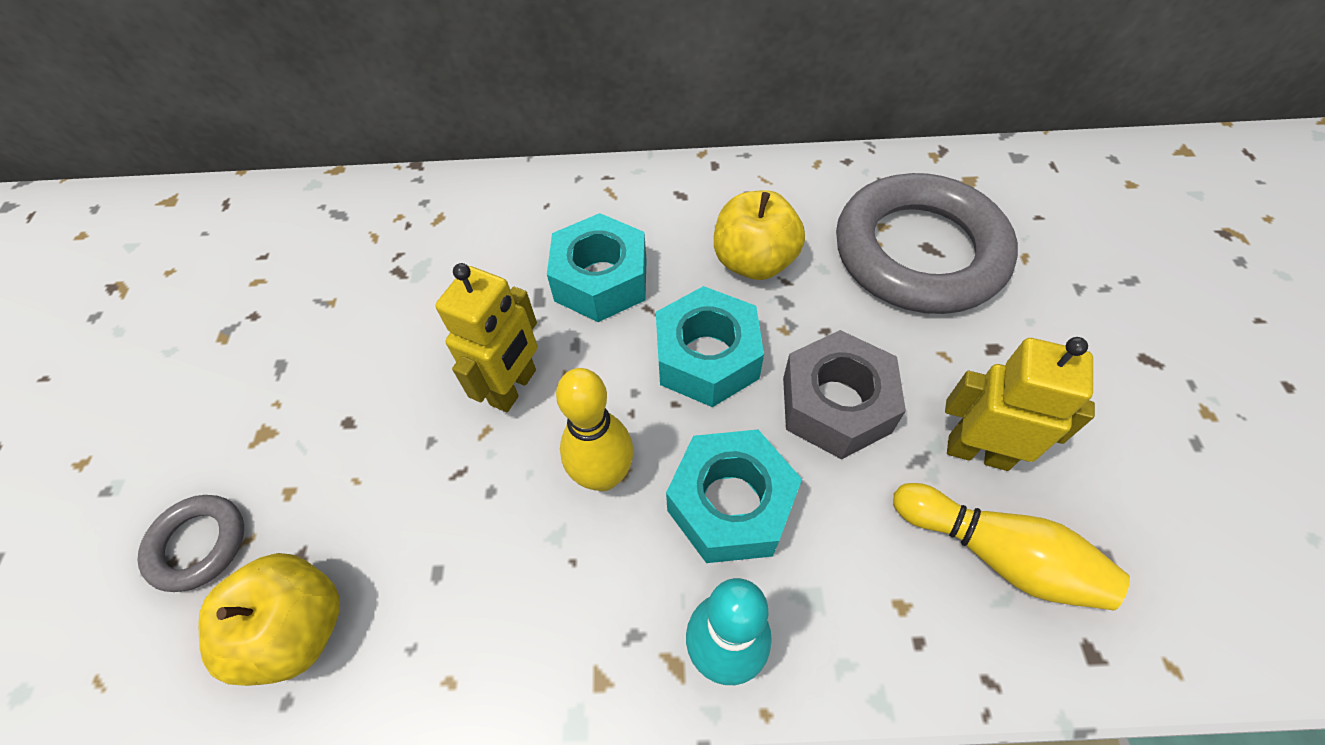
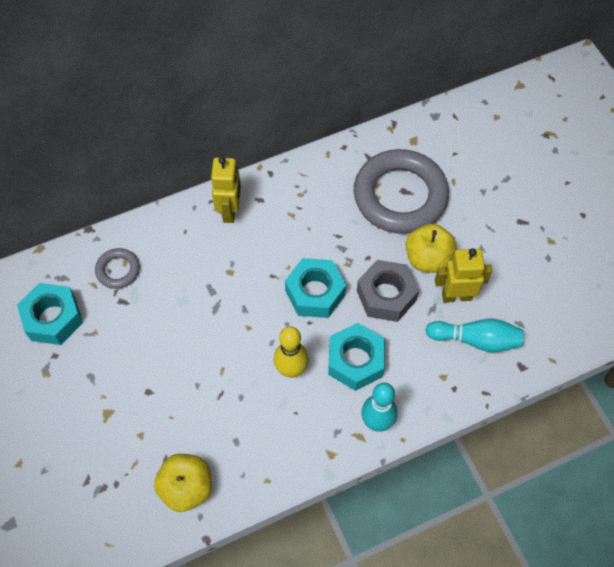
camera: 25 degrees left, 5 degrees up
grey ring [138,495,244,592] -> grey ring moved to [95,248,140,289]
yellow robot [435,263,538,412] -> yellow robot moved to [211,157,241,223]
turquoise nut [547,213,647,322] -> turquoise nut moved to [17,283,83,345]
yellow apple [714,190,805,280] -> yellow apple moved to [406,224,457,273]
yellow bowling pin [893,483,1130,611] -> turquoise bowling pin [425,319,524,352]

